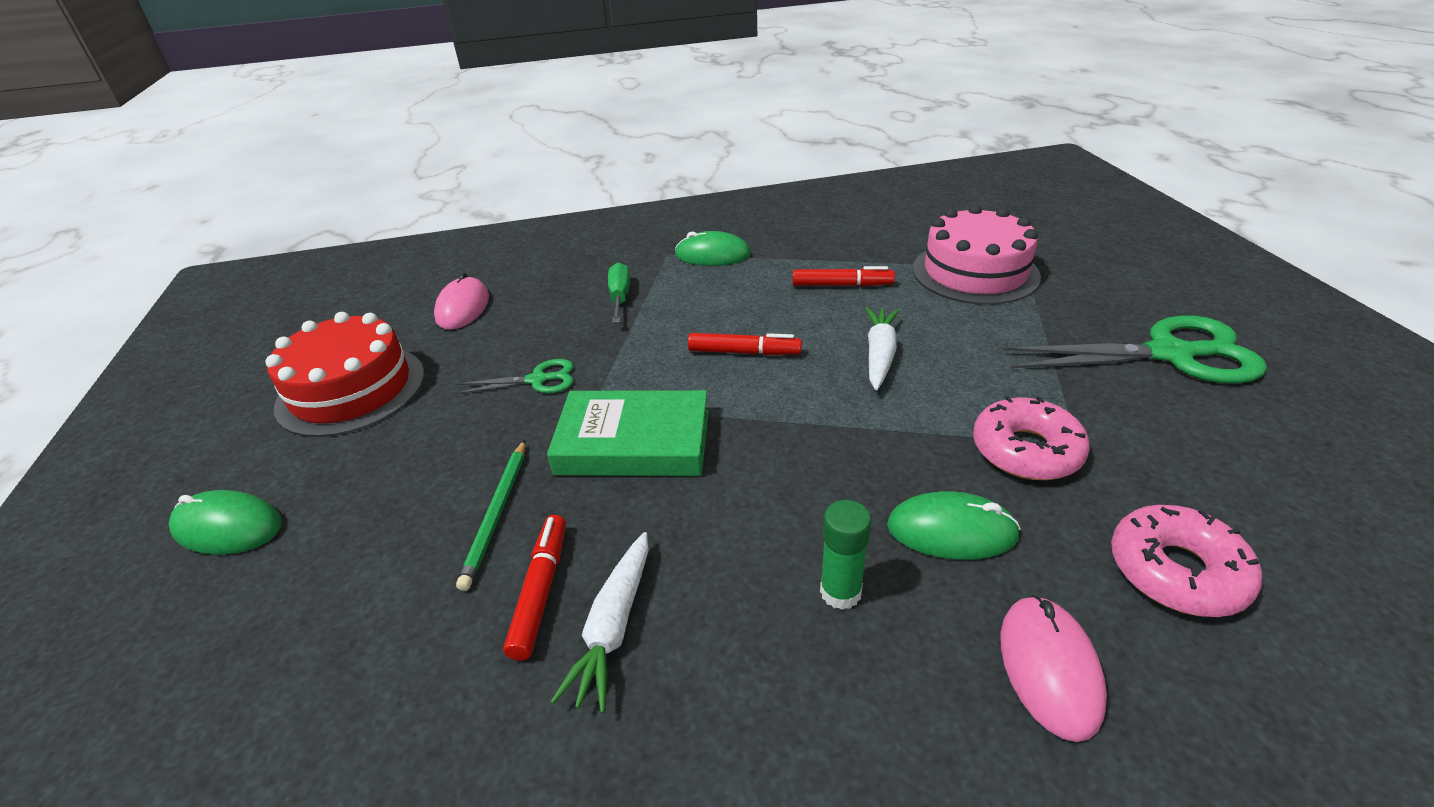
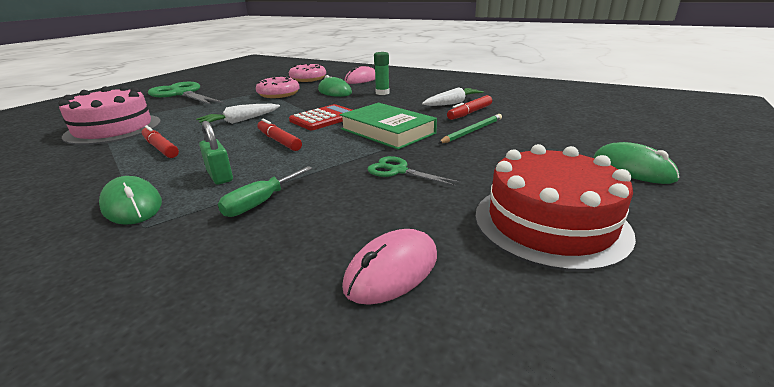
camera: 140 degrees left, 10 degrees down
none -> green padlock [199,121,233,184]
none -> red calculator [289,104,352,130]

